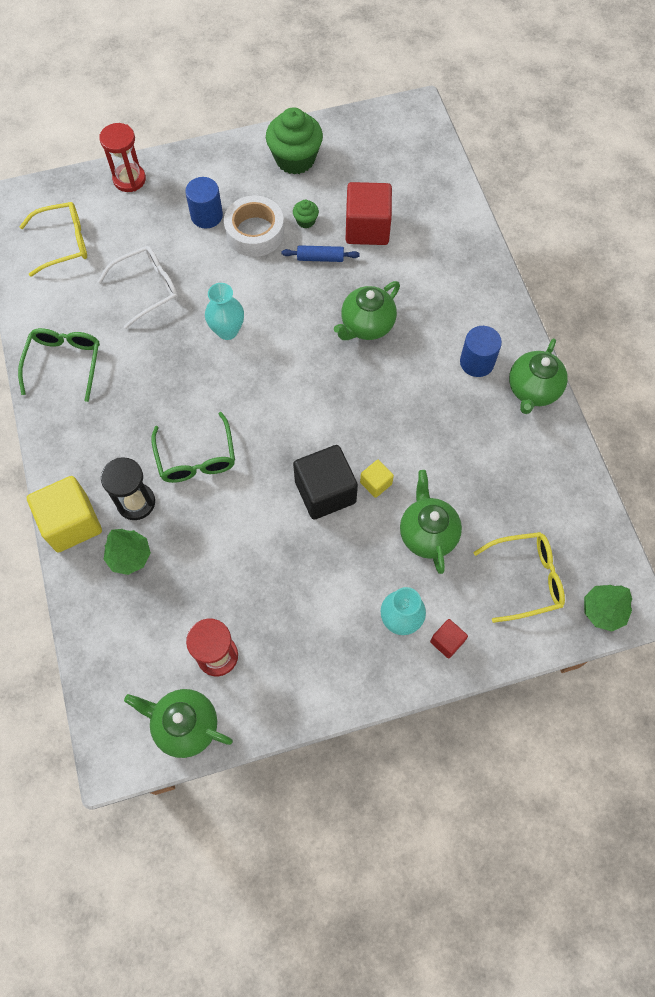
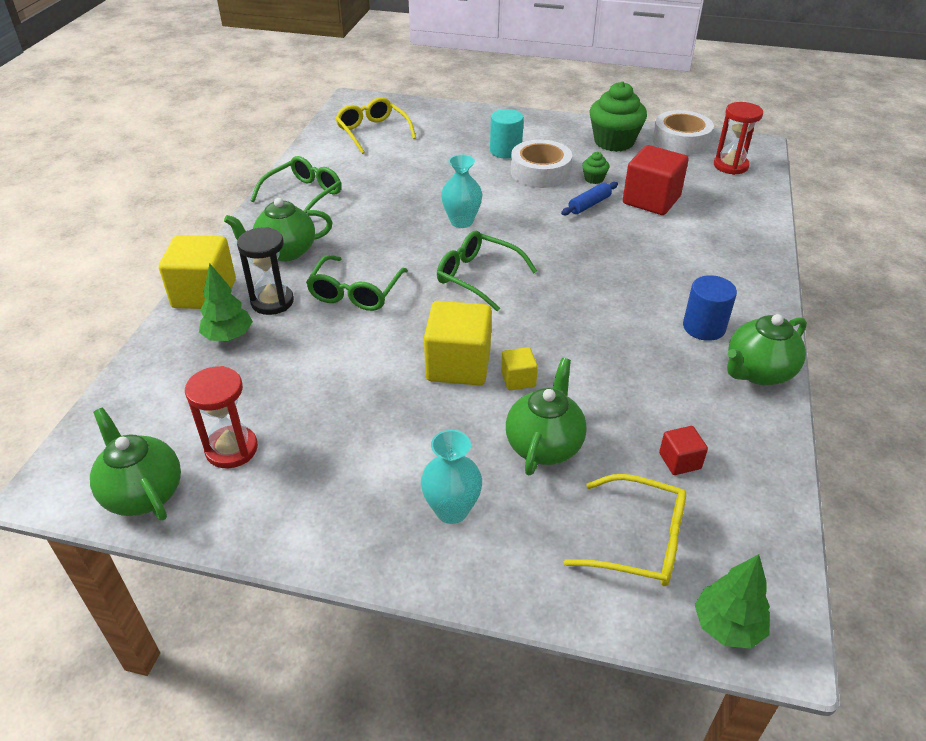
camera: 30 degrees right, 25 degrees down
yellow glasses [19,202,87,277] -> yellow glasses turned 135 degrees counterclockwise [335,97,416,154]
white glasses [97,246,178,329] -> none
red hourglass [99,123,146,192] -> red hourglass moved to [714,102,763,175]
blue cylinder [185,177,223,228] -> turquoise cylinder [490,109,524,159]
blue rolling pin [282,245,360,262] -> blue rolling pin turned 75 degrees counterclockwise [561,182,618,215]
black cube [293,445,358,520] -> yellow cube [424,301,492,385]
green teapot [334,281,400,340] -> green teapot moved to [224,198,333,261]
red cube [430,619,468,658] -> red cube moved to [659,426,708,475]
none -> green glasses [437,231,537,311]
none -> white tape [652,110,714,155]

